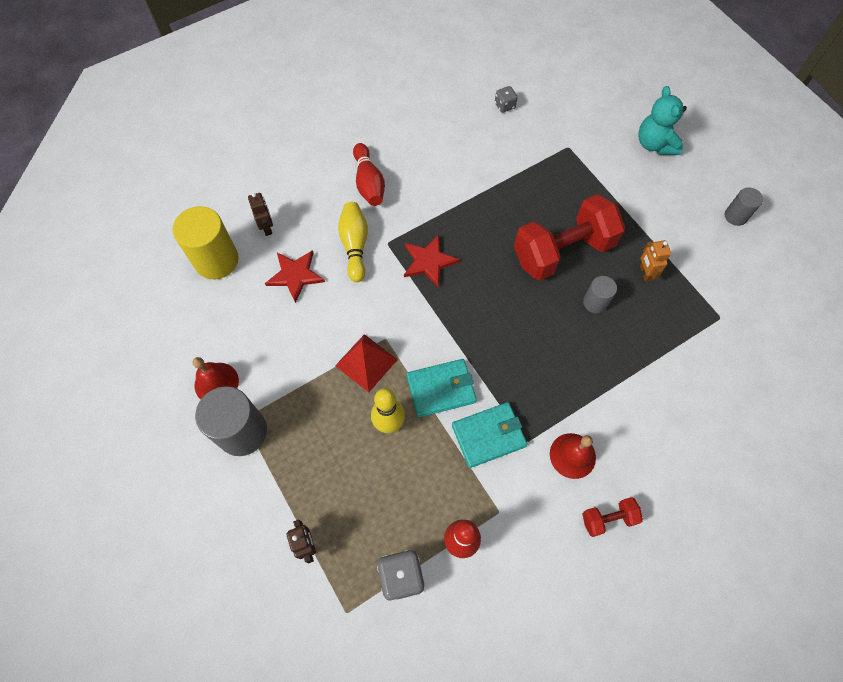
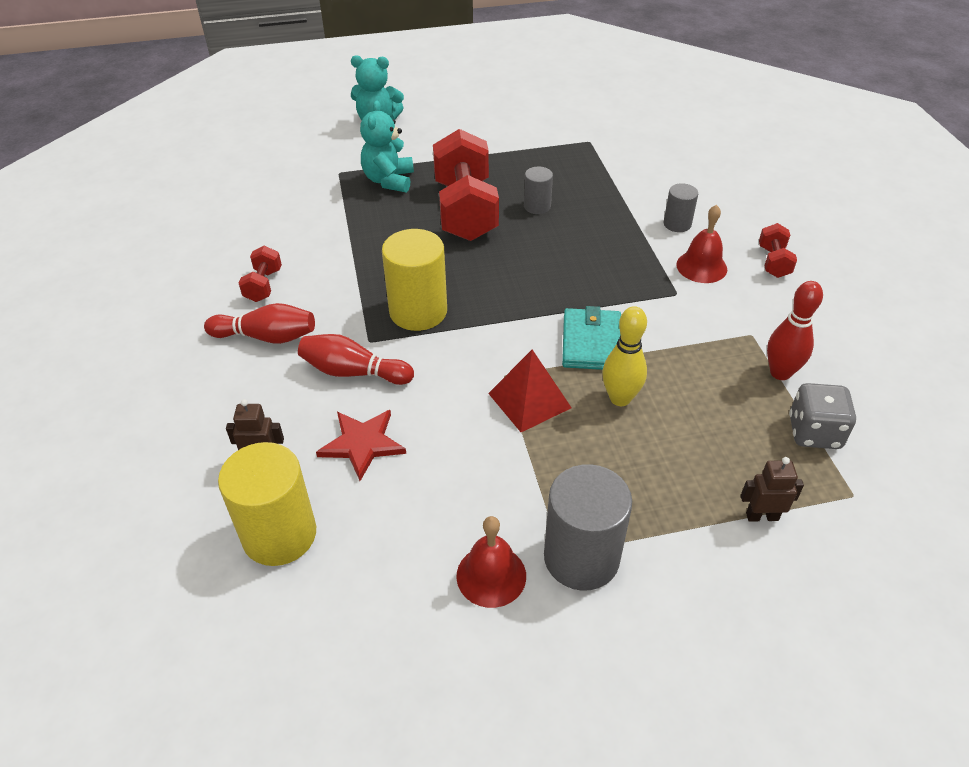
camera: 70 degrees left, 20 degrees down
yellow bowling pin [338,202,368,282] -> red bowling pin [298,334,414,385]
red star [404,235,460,287] -> yellow cylinder [382,229,447,331]
turquoise wallet [452,402,527,468] -> none
grey dice [495,86,518,113] -> none
orange robot [640,240,671,282] -> none
grey cylinder [725,187,763,226] -> grey cylinder moved to [664,183,698,232]
none -> red dumbbell [239,246,282,302]
none -> turquoise teddy bear [360,100,414,193]

